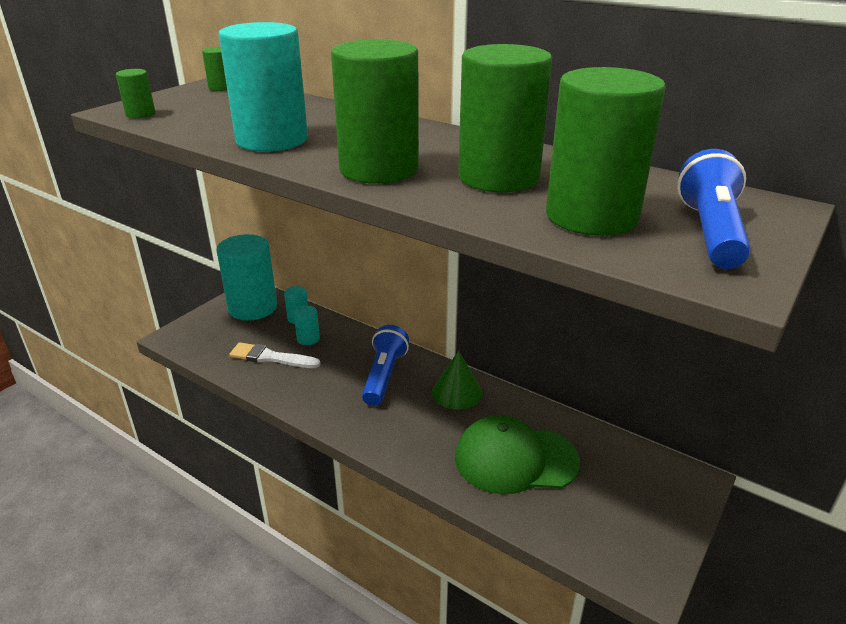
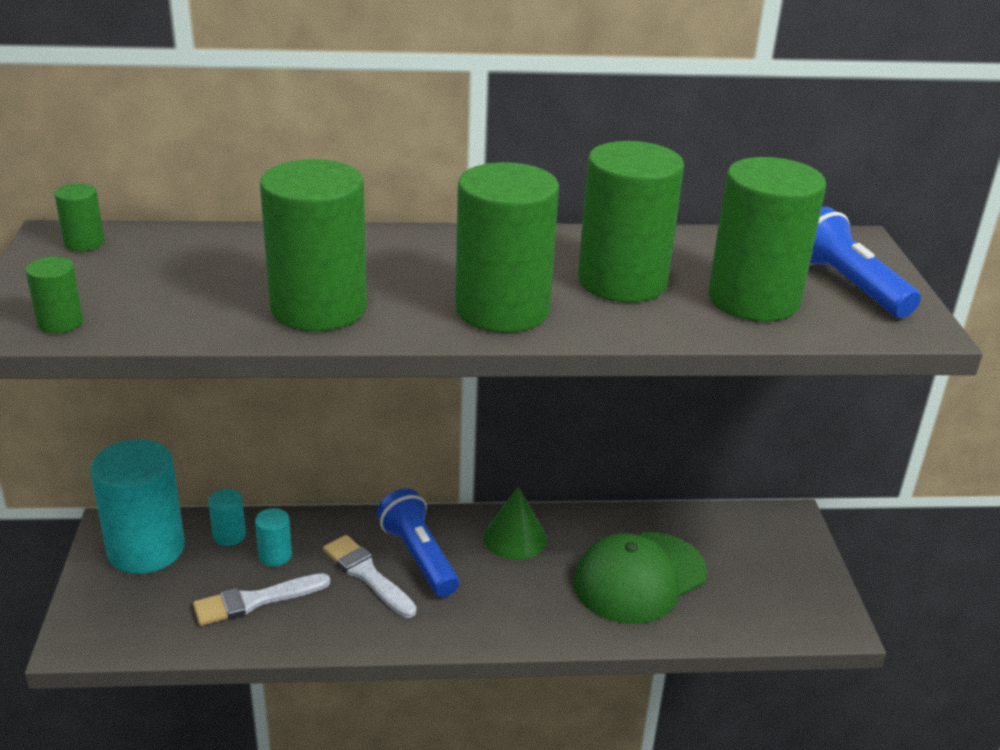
camera: 40 degrees left, 0 degrees up
turquoise cylinder [219,22,308,152] -> green cylinder [260,159,367,331]
none -> white brush [323,535,417,618]

